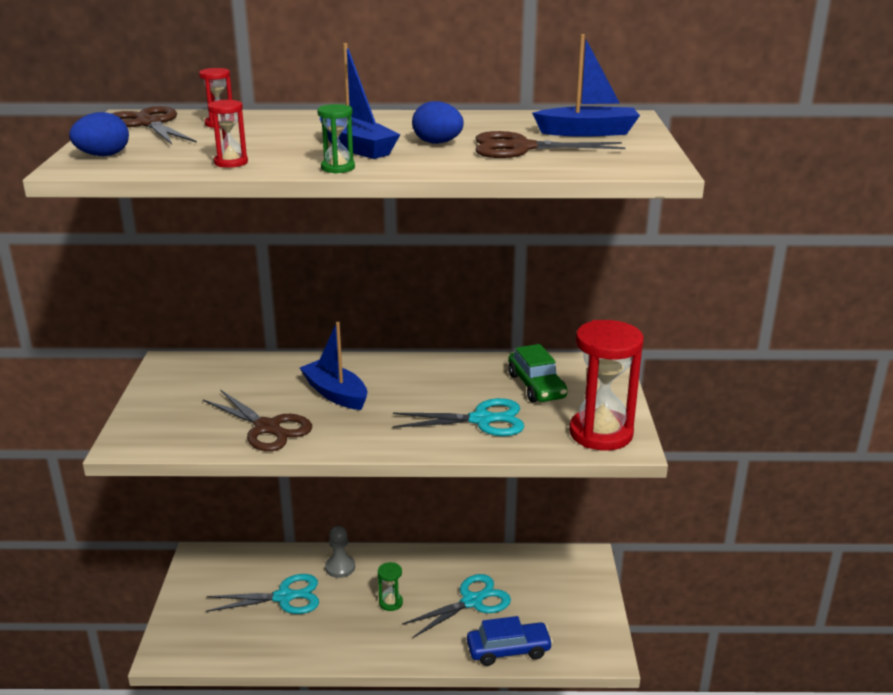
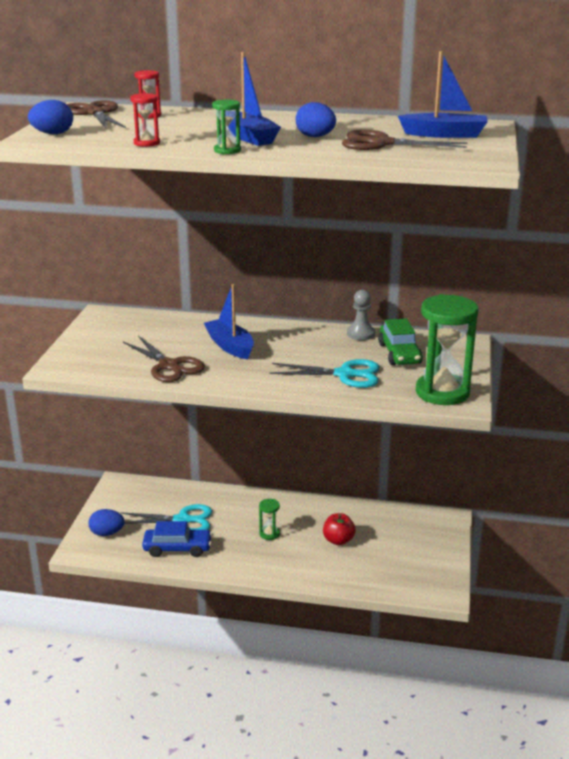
camera: 10 degrees right, 0 degrees up
grey pawn [325,526,355,578] -> grey pawn moved to [347,290,375,340]
turquoise scissors [402,574,511,638] -> red apple [323,513,356,545]
blue car [467,616,553,666] -> blue car moved to [142,521,212,557]
red hourglass [569,320,644,451] -> green hourglass [416,294,478,405]
none -> blue egg [88,509,125,536]

